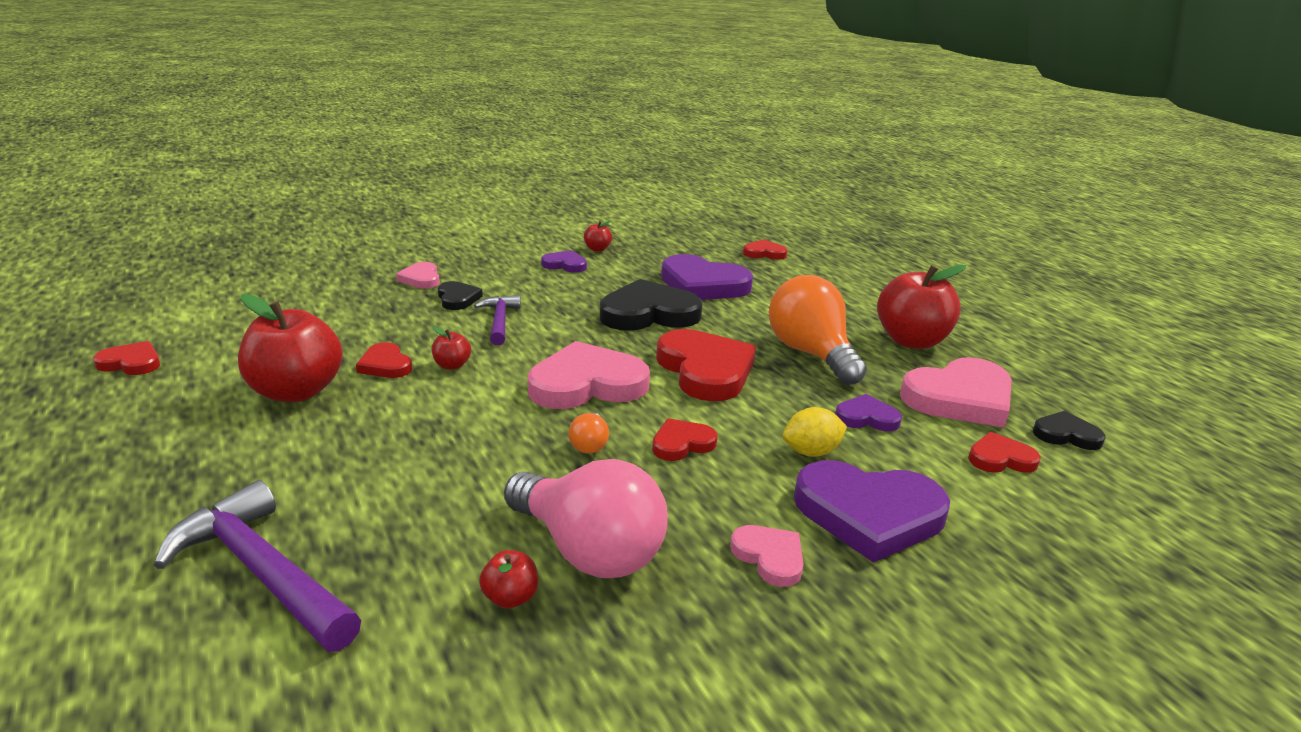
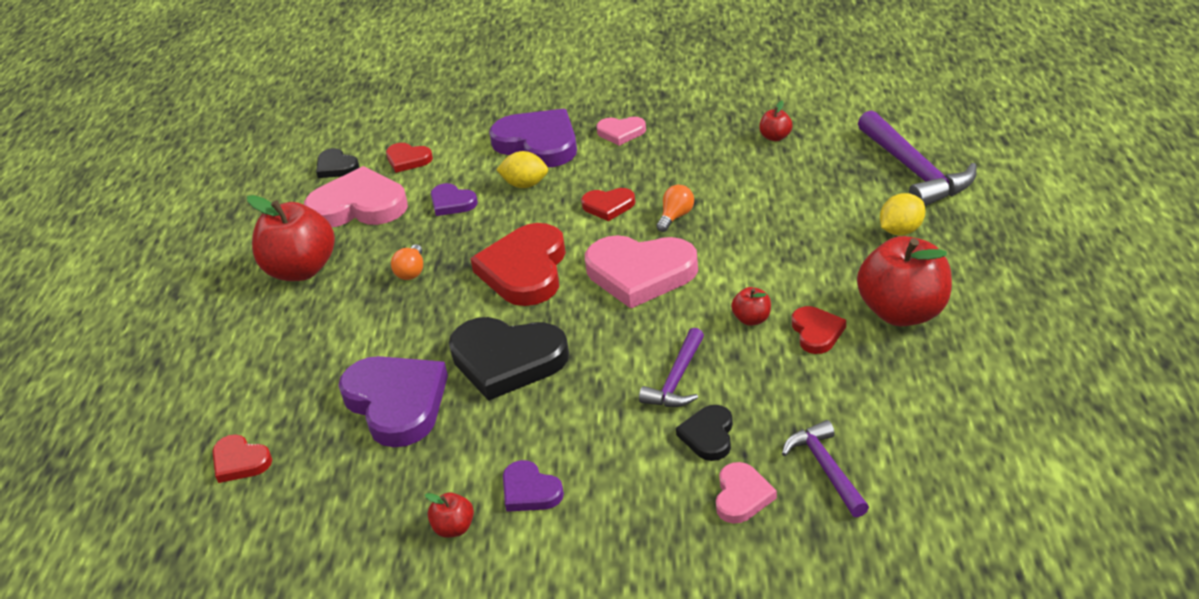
camera: 145 degrees left, 10 degrees up
red heart [93,341,160,375] -> none
pink light bulb [504,459,668,578] -> none
pink heart [730,525,804,587] -> pink heart turned 75 degrees counterclockwise [596,117,646,146]
orange light bulb [769,275,867,385] -> orange light bulb [391,244,423,280], size x0.43
none -> purple hammer [782,420,869,517]
none -> yellow lemon [880,193,926,235]

